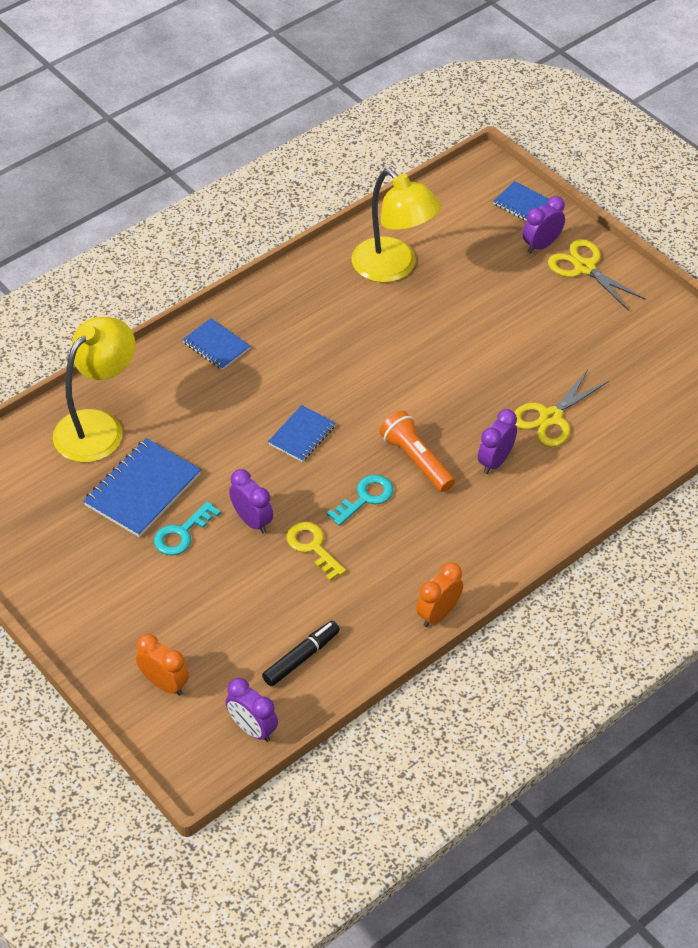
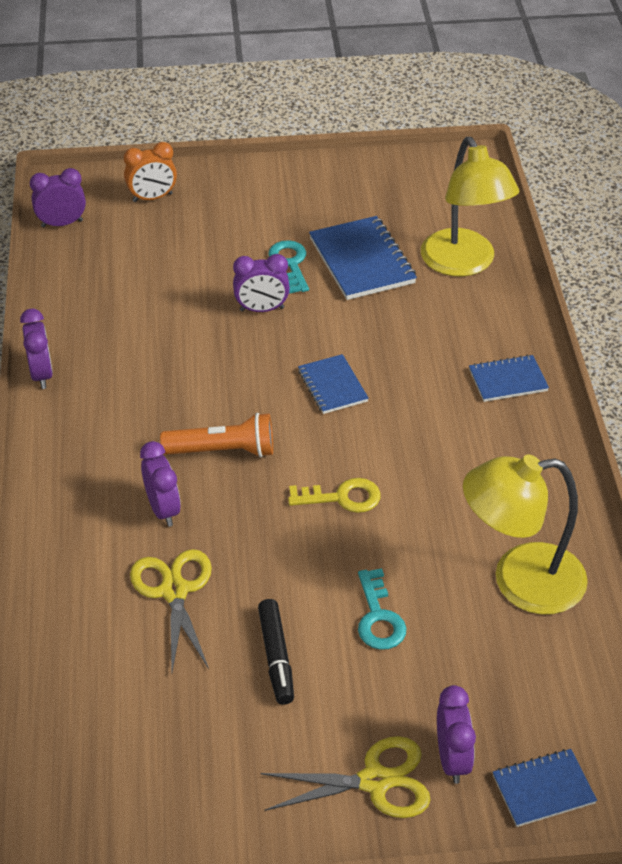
camera: 125 degrees right, 5 degrees down
black marker [262,621,340,686] -> black marker moved to [258,599,294,705]
yellow key [287,522,346,581] -> yellow key moved to [288,478,381,513]
turquoise key [327,475,393,526] -> turquoise key moved to [358,568,406,650]
orange clock [416,562,463,627] -> purple clock [20,309,53,389]

